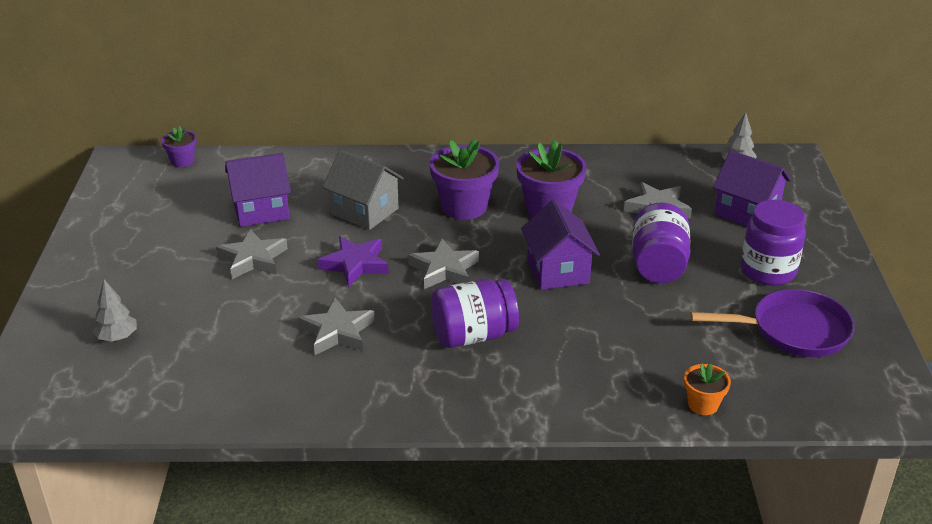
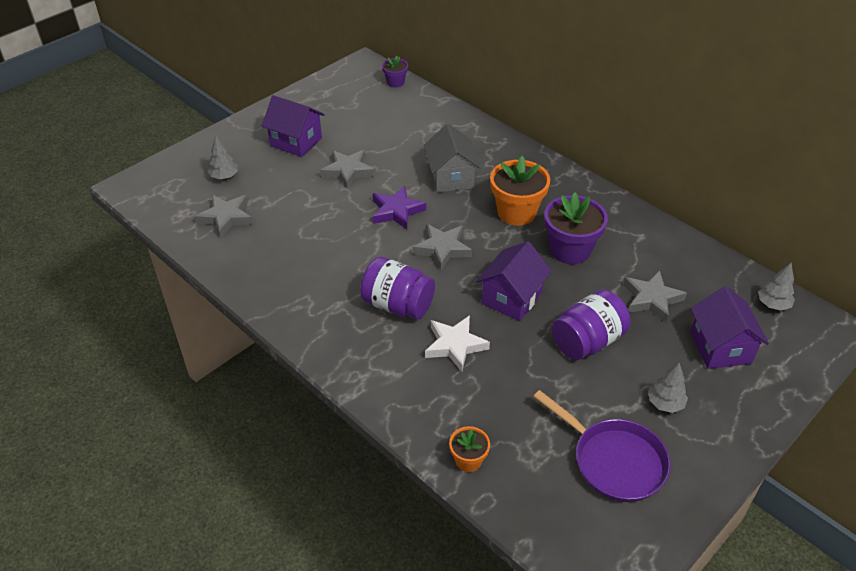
camera: 45 degrees right, 10 degrees up
purple house [225,153,291,227] -> purple house moved to [262,95,325,157]
grey star [298,298,375,355] -> grey star moved to [195,195,253,237]
purple flower pot [429,139,499,220] -> orange flower pot [490,156,550,226]
purple jar [741,200,806,286] -> grey tree [648,363,688,413]
none -> white star [425,315,490,372]

